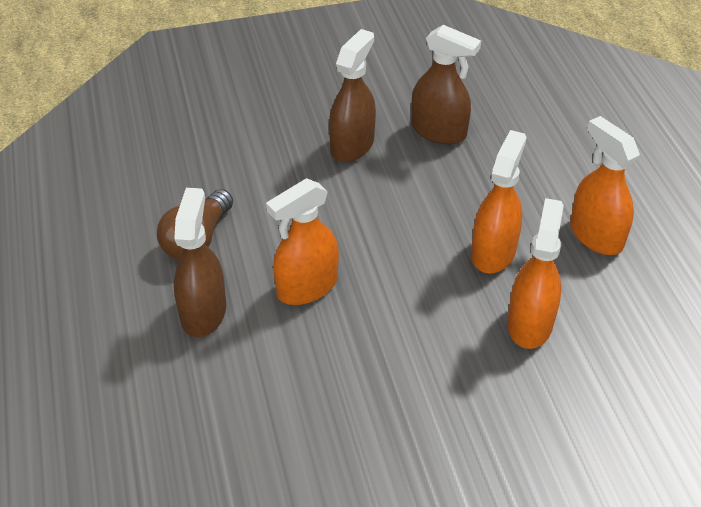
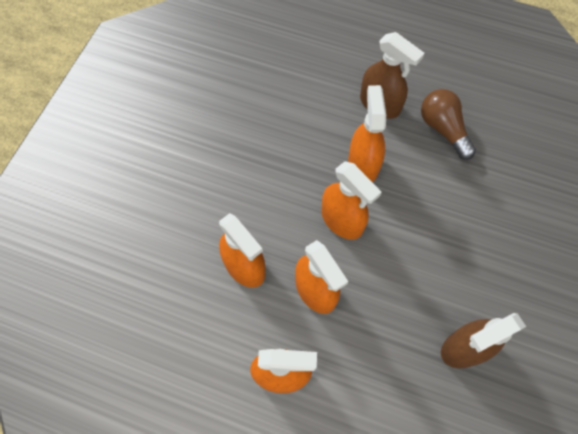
camera: 125 degrees right, 20 degrees up
brown spray bottle [329,29,376,162] -> none
none -> orange spray bottle [321,161,382,240]

